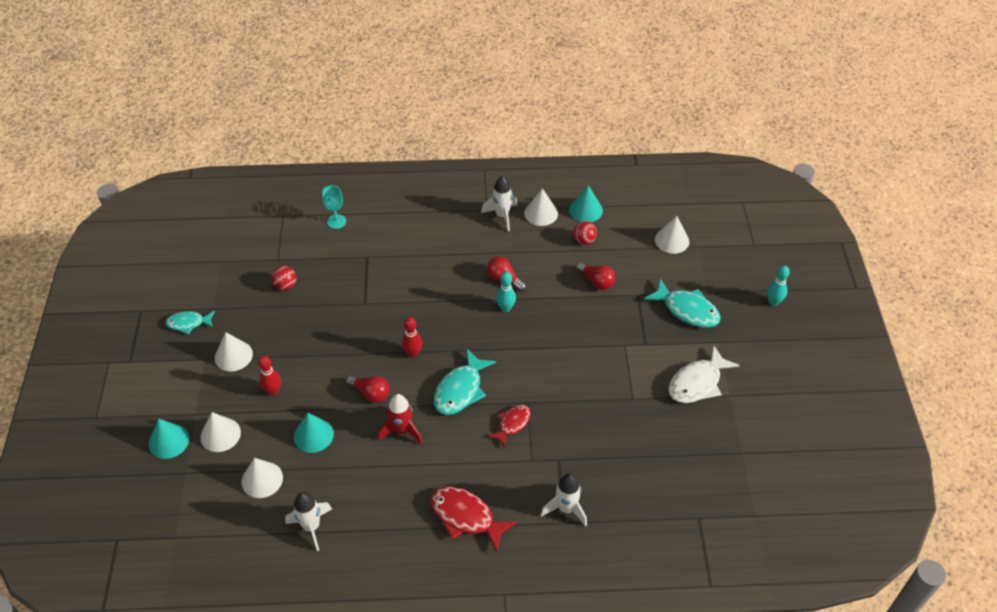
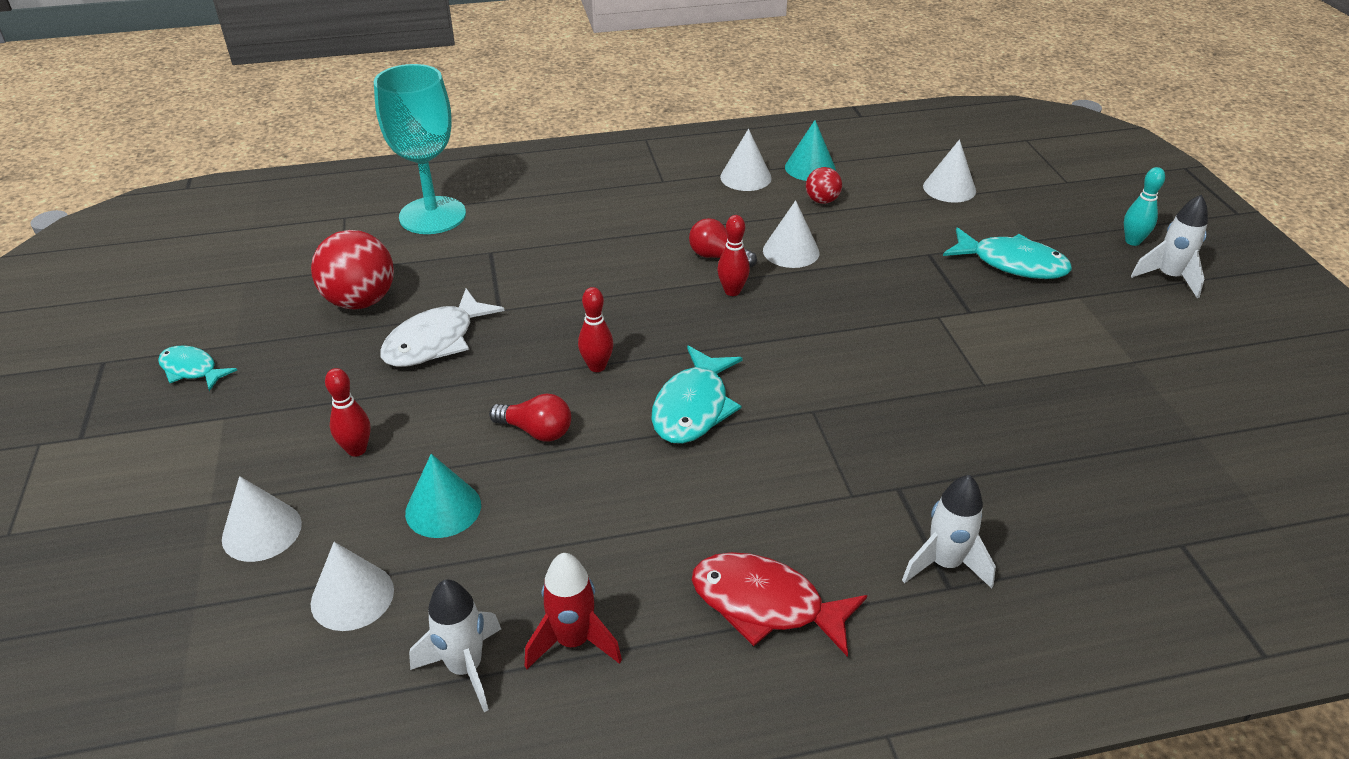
camera: 10 degrees left, 10 degrees down
turquoise cone [149,419,190,459] -> none
turquoise fish [166,311,215,334] -> turquoise fish turned 45 degrees clockwise [158,346,237,391]
white cone [215,332,253,371] -> white cone moved to [763,200,819,268]
red ball [272,266,296,290] -> red ball [311,230,394,309], size x1.90
turquoise goblet [322,185,346,229] -> turquoise goblet [374,64,466,234], size x2.16
red rocket [378,394,423,445] -> red rocket moved to [525,553,622,669]
white rocket [481,176,517,231] -> white rocket moved to [1131,195,1208,298]
red fish [488,405,531,448] -> none
turquoise bowling pin [496,272,516,312] -> red bowling pin [717,215,750,296]
red light bulb [576,262,616,290] -> none
white fish [669,345,740,403] -> white fish moved to [380,288,504,367]

